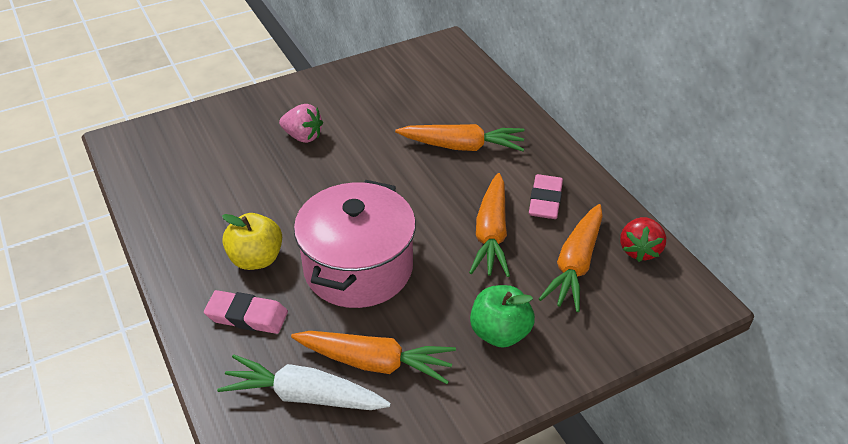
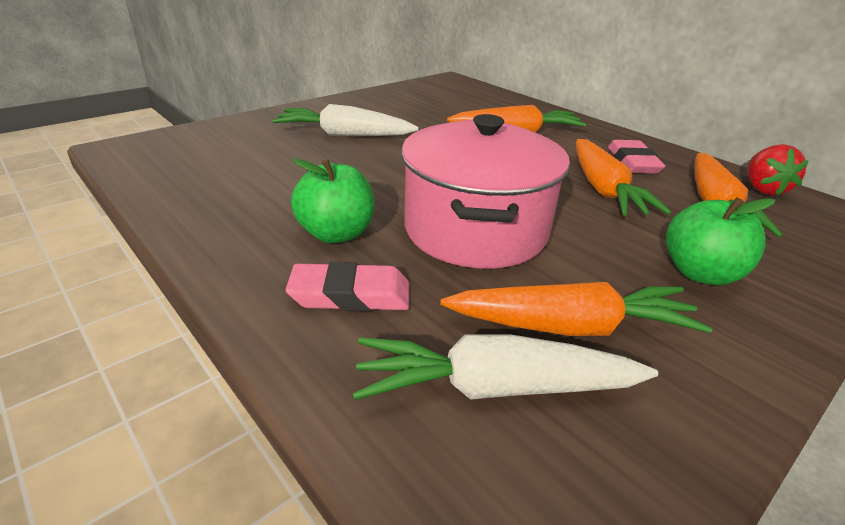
camera: 15 degrees left, 10 degrees down
yellow apple [222,213,282,270] -> green apple [291,159,374,243]
pink strawberry [279,104,323,143] -> white carrot [272,104,419,136]

